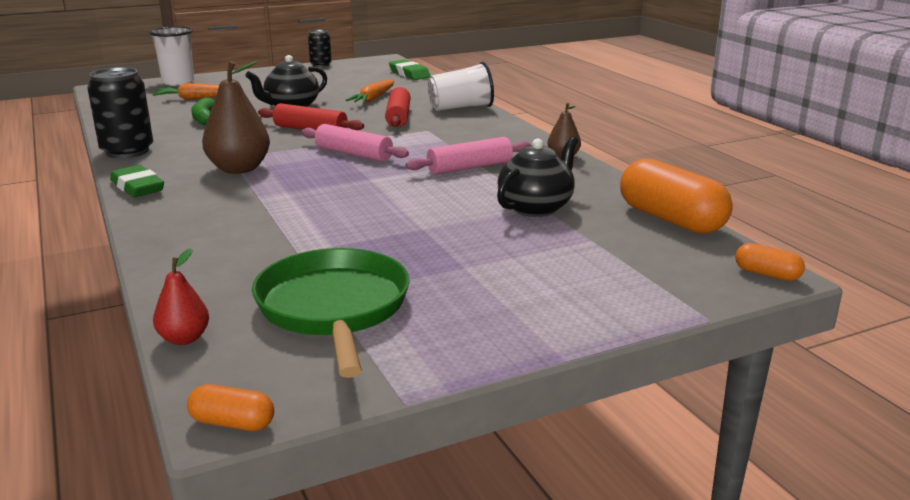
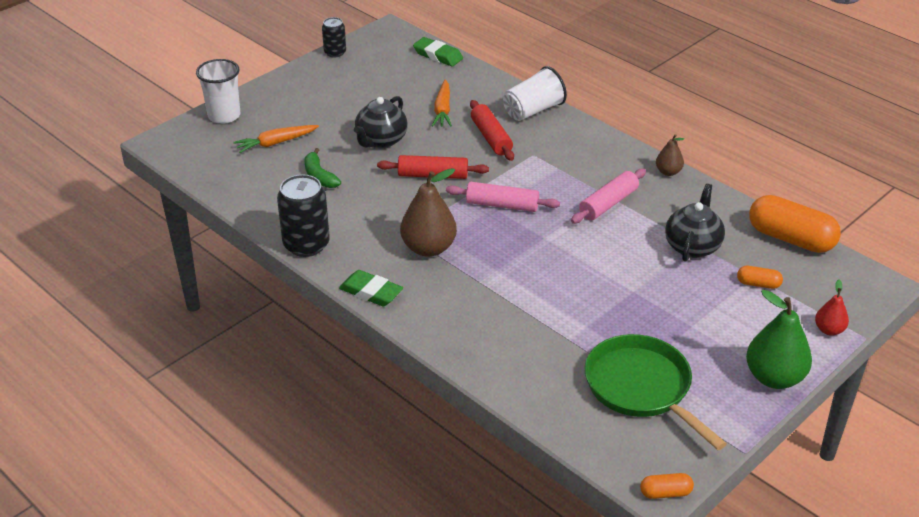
camera: 20 degrees left, 15 degrees up
red pear [153,248,209,345] -> red pear moved to [815,279,849,336]
orange capsule [735,243,805,281] -> orange capsule moved to [737,266,783,289]
none -> green pear [746,290,812,389]

